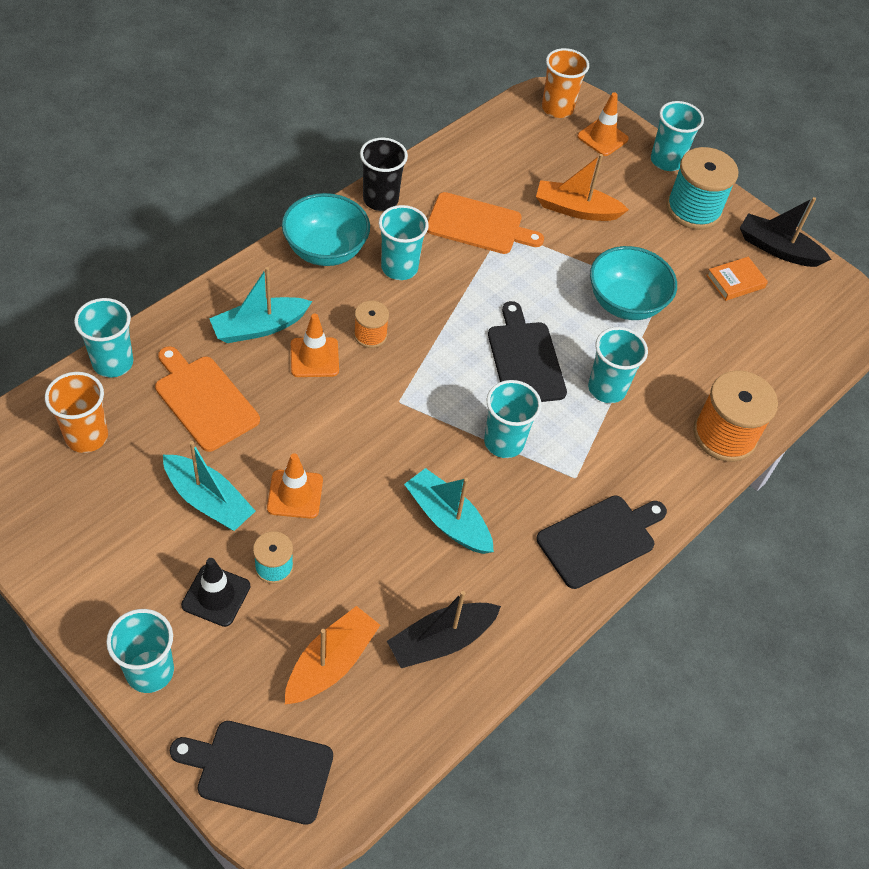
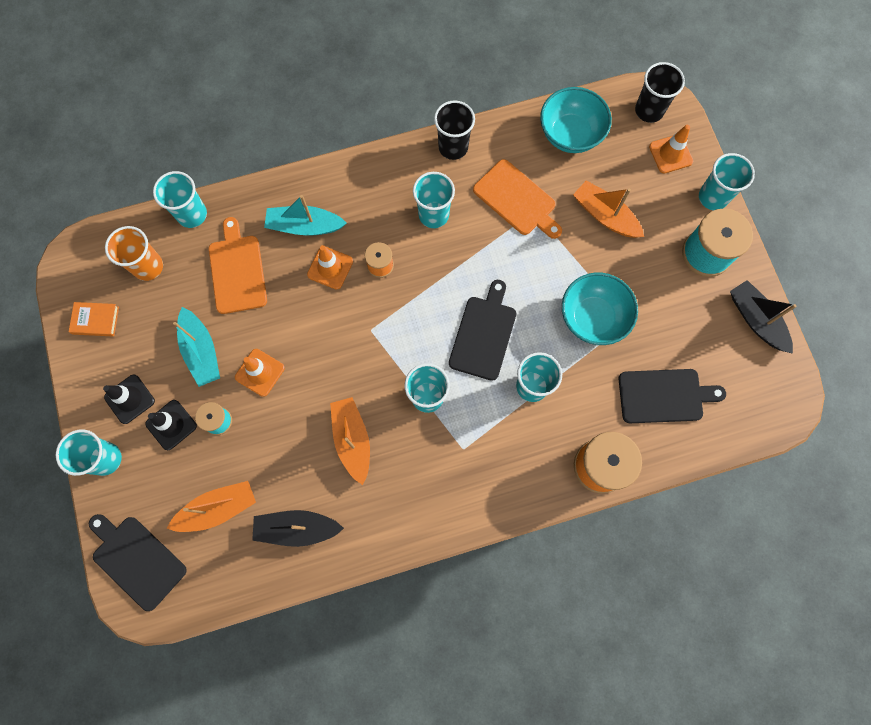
camera: 35 degrees right, 20 degrees up
turquoise bowl [282,193,370,266] -> turquoise bowl moved to [540,87,612,153]
turquoise boat [404,468,494,554] -> orange boat [330,397,370,485]
black cutting board [536,495,667,589] -> black cutting board moved to [619,369,726,423]
orange cup [542,48,589,118] -> black cup [635,62,685,123]
orange book [706,257,768,301] -> orange book moved to [69,302,119,336]
none -> black traffic cone [103,375,155,424]

